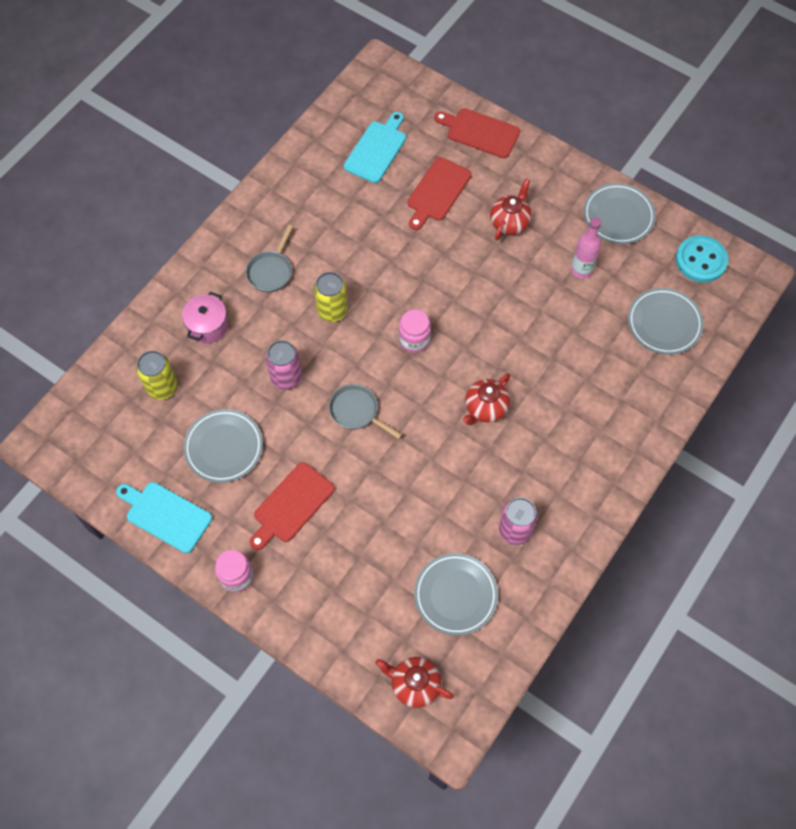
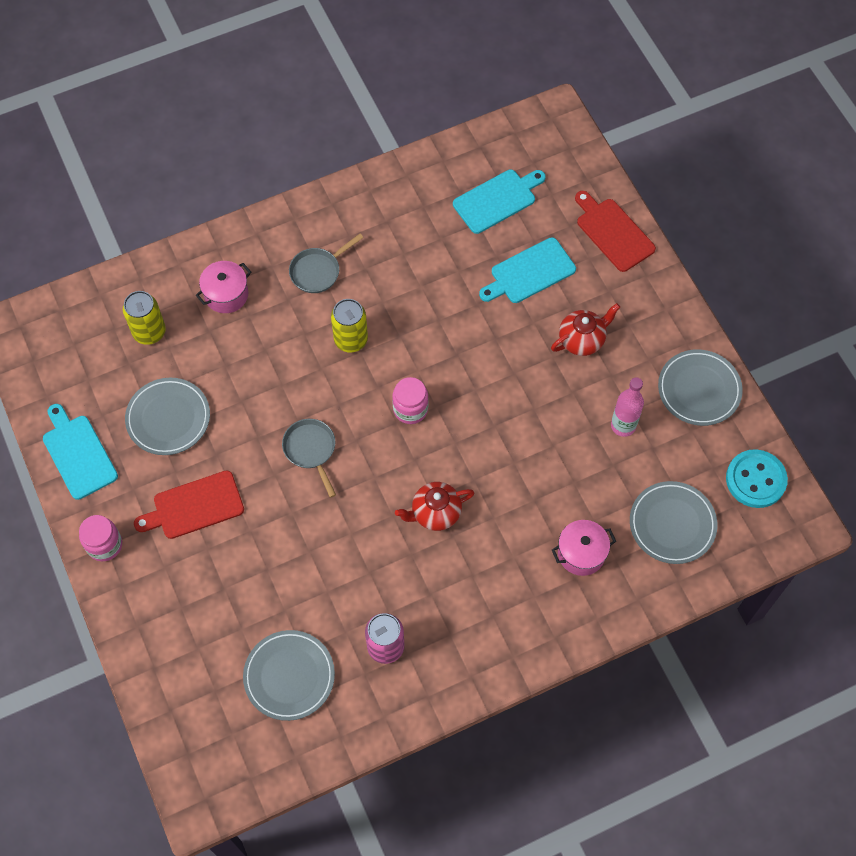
camera: 30 degrees right, 0 degrees up
pink can [266,340,302,390] -> none
red teapot [375,657,454,708] -> none
red cutting board [407,157,472,230] -> turquoise cutting board [479,237,576,303]
none -> pink pot [552,520,616,576]

